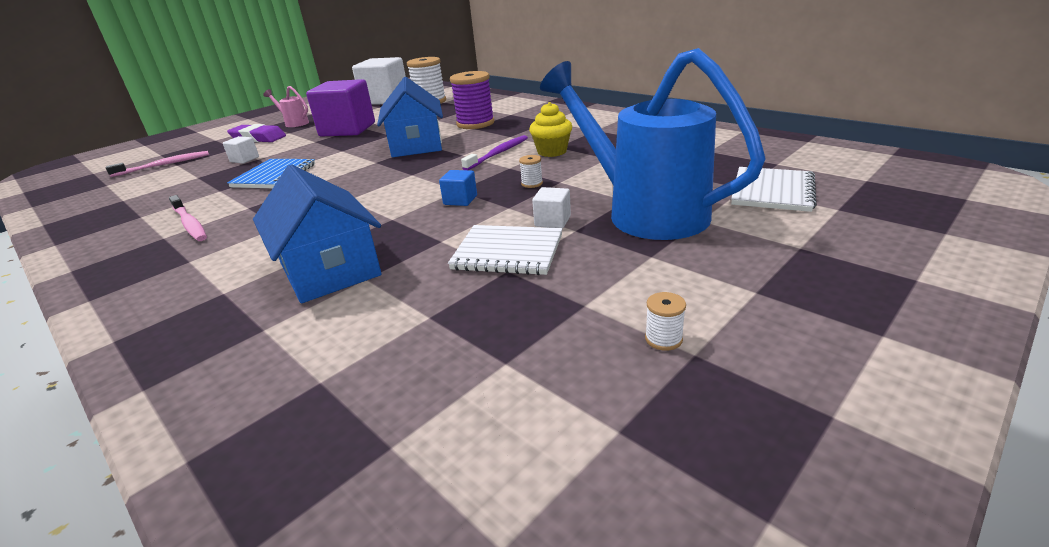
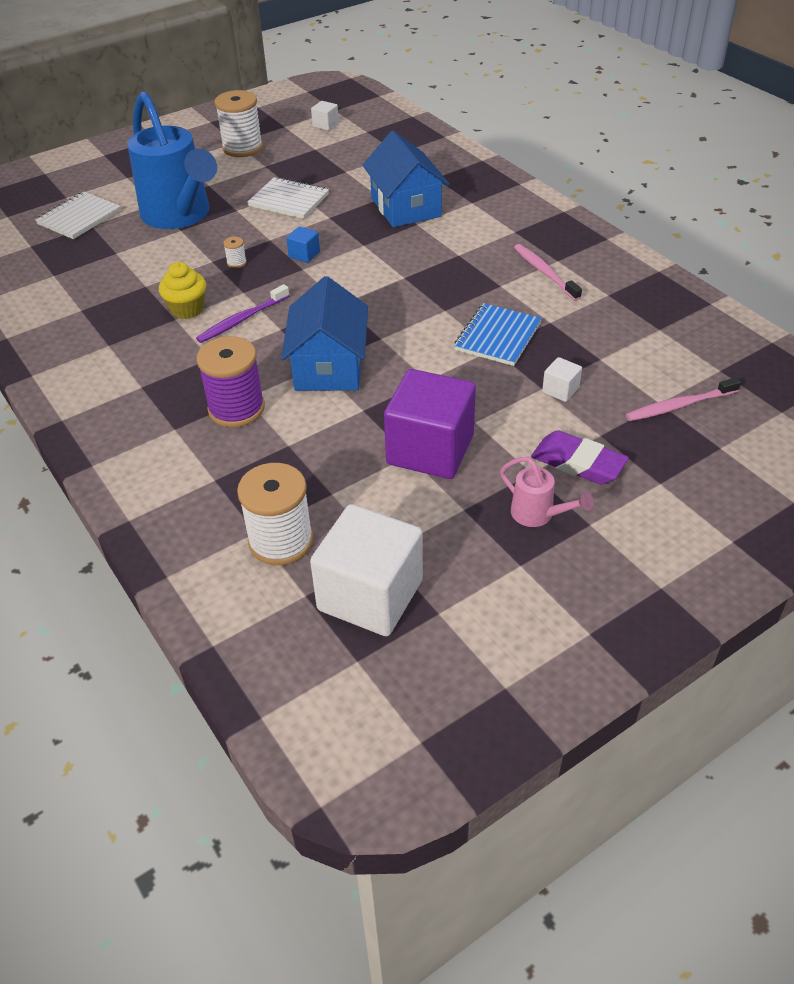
camera: 170 degrees left, 15 degrees up
white cube [532,187,571,228] -> white cube moved to [311,101,339,131]
white spool [645,292,686,351] -> white spool [215,90,263,157], size x2.42

